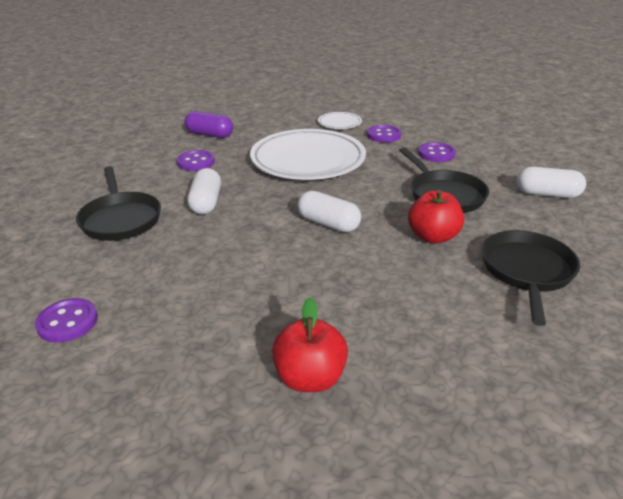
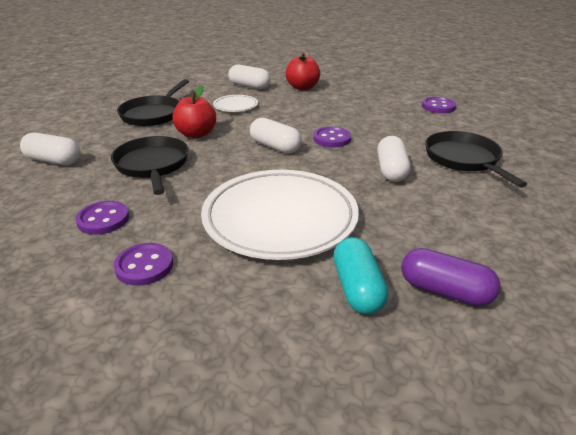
camera: 175 degrees left, 0 degrees up
purple button [177,150,215,171] -> purple button moved to [313,127,351,147]
white plate [318,112,362,129] -> white plate moved to [213,95,258,112]
none -> white capsule [228,65,271,89]
none -> turquoise capsule [333,237,388,314]

